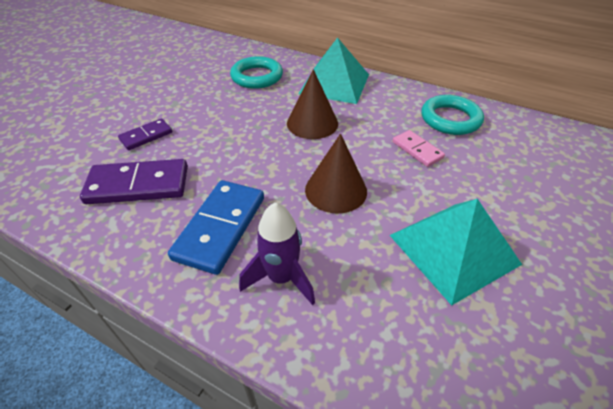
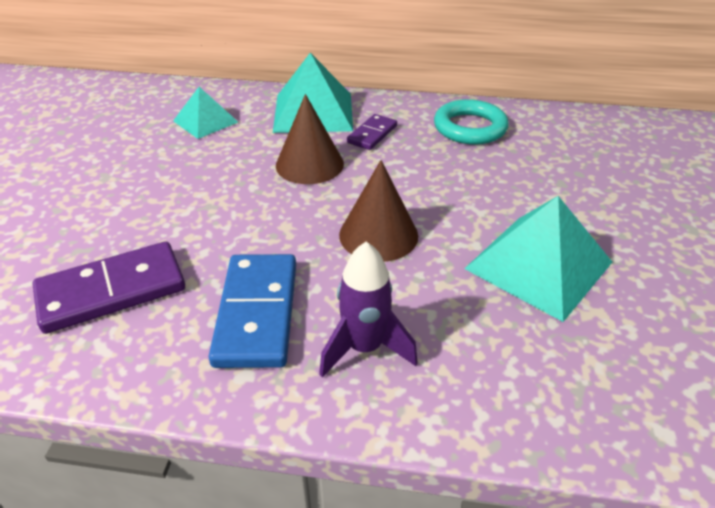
camera: 20 degrees left, 5 degrees down
purple domino [118,118,172,150] -> purple domino moved to [347,114,397,150]
turquoise ring [230,56,283,89] -> turquoise pyramid [173,87,238,139]
pink domino [393,130,445,167] -> none

